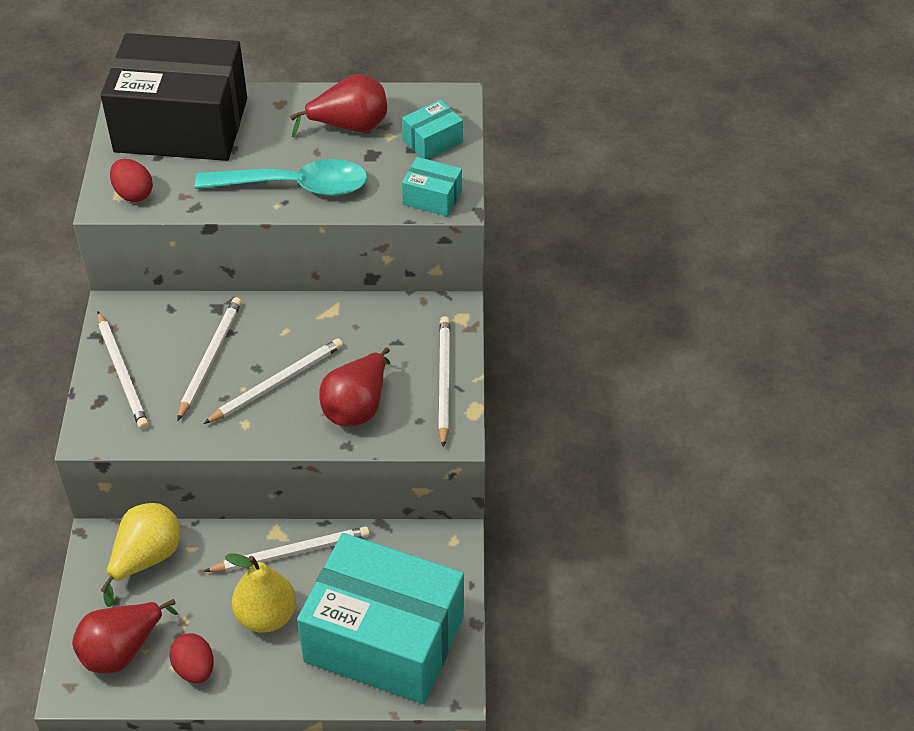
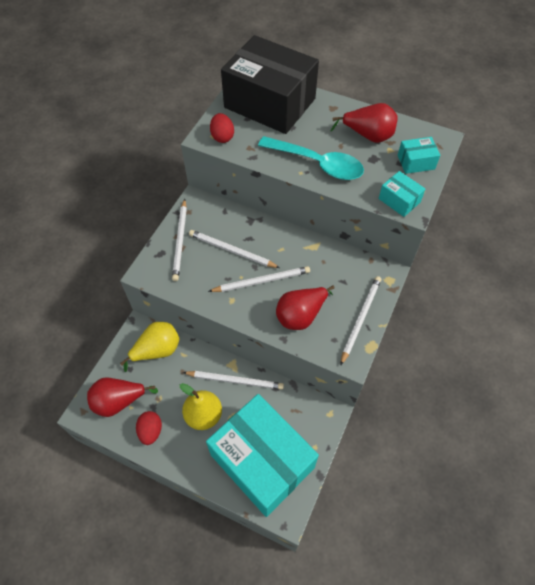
camera: 25 degrees right, 10 degrees up
white pencil [177,297,242,421] -> white pencil turned 105 degrees counterclockwise [189,230,280,268]

